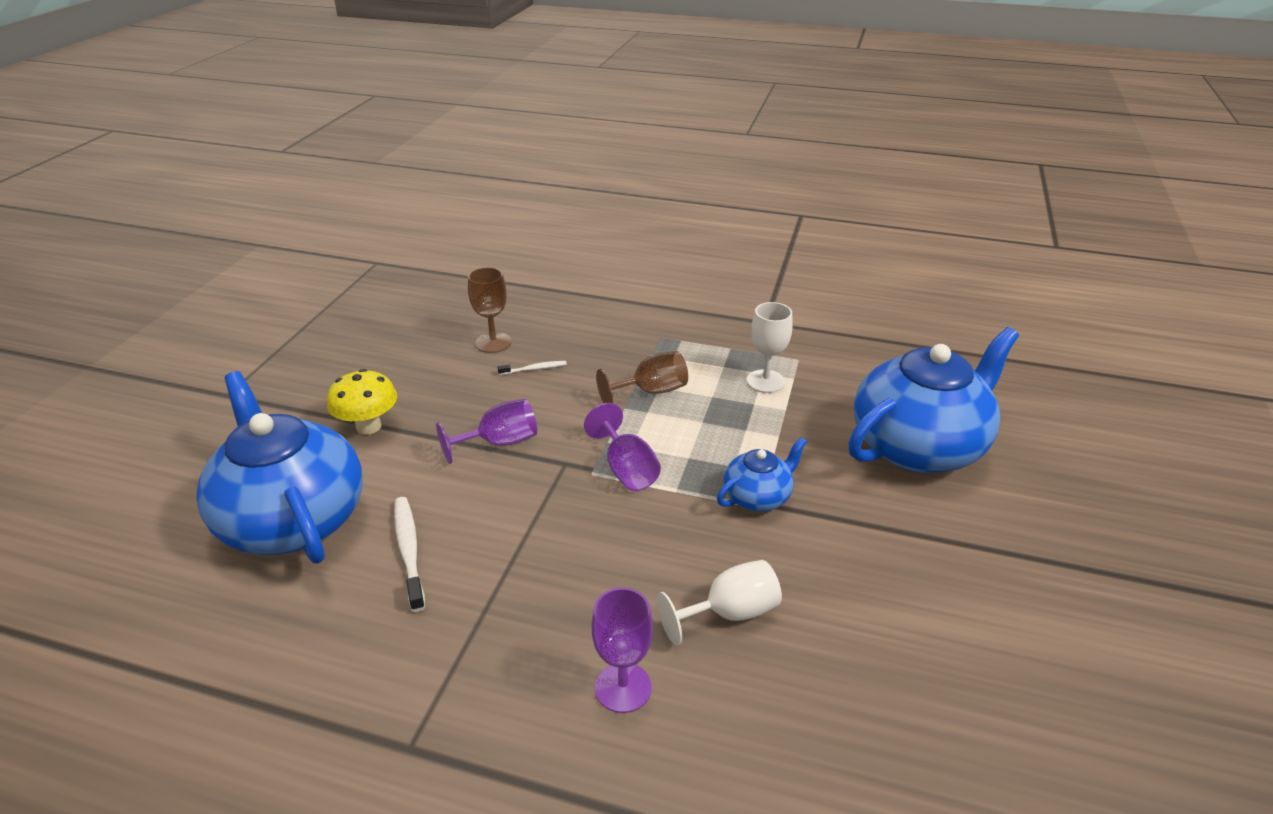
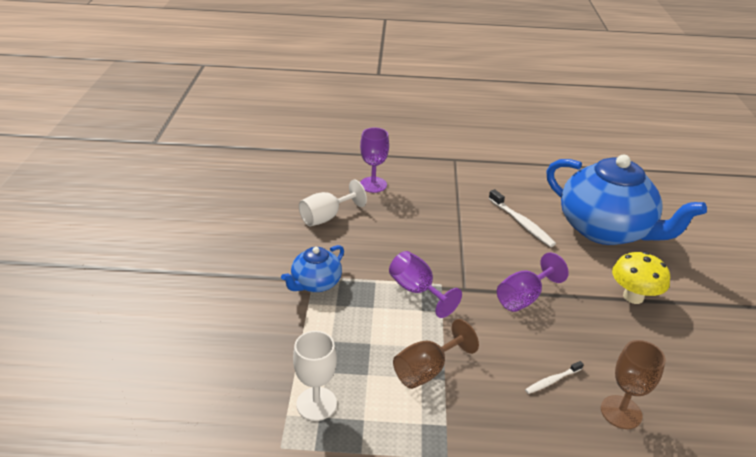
camera: 165 degrees right, 0 degrees up
blue teapot [848,327,1019,473] -> none

